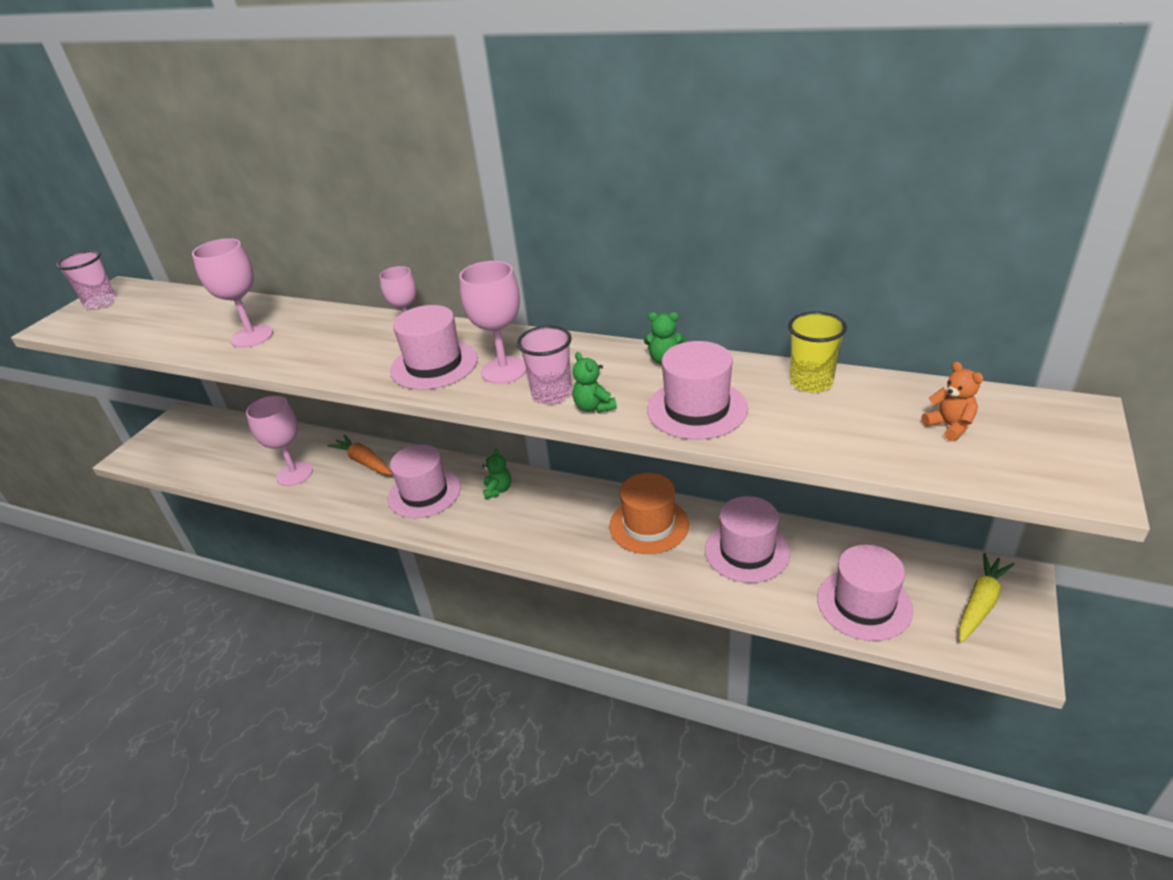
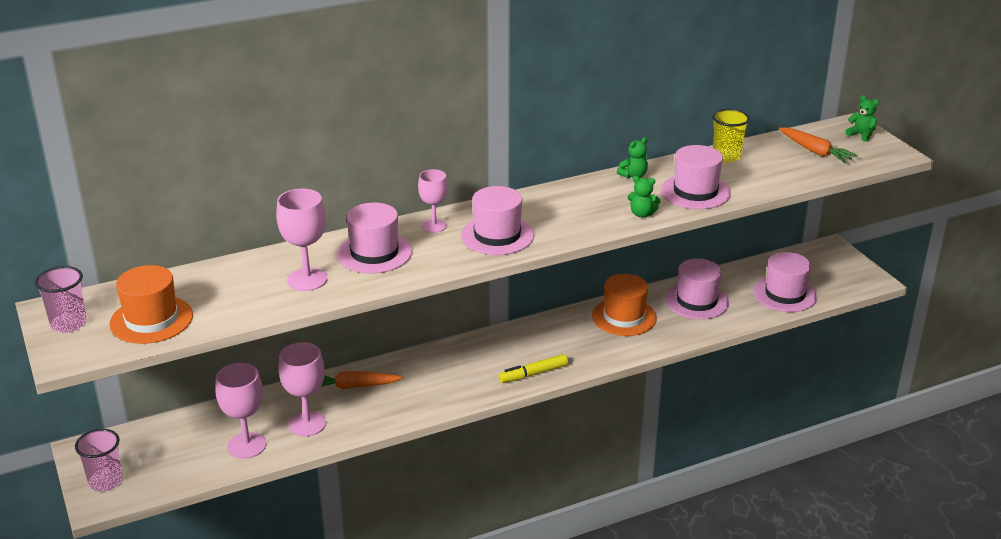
camera: 50 degrees left, 5 degrees down
pink hat [388,444,461,518] -> pink hat moved to [337,203,412,273]
pink goblet [459,261,526,384] -> pink goblet moved to [215,363,266,459]
green teddy bear [482,448,511,499] -> green teddy bear moved to [846,95,879,142]
pink cup [517,326,572,404] -> pink cup moved to [75,429,123,491]
orange teddy bear [922,362,984,441] -> orange carrot [779,128,857,163]
yellow carrot [959,553,1015,642] -> none
none -> orange hat [109,265,193,344]
none -> yellow marker [498,354,568,383]

